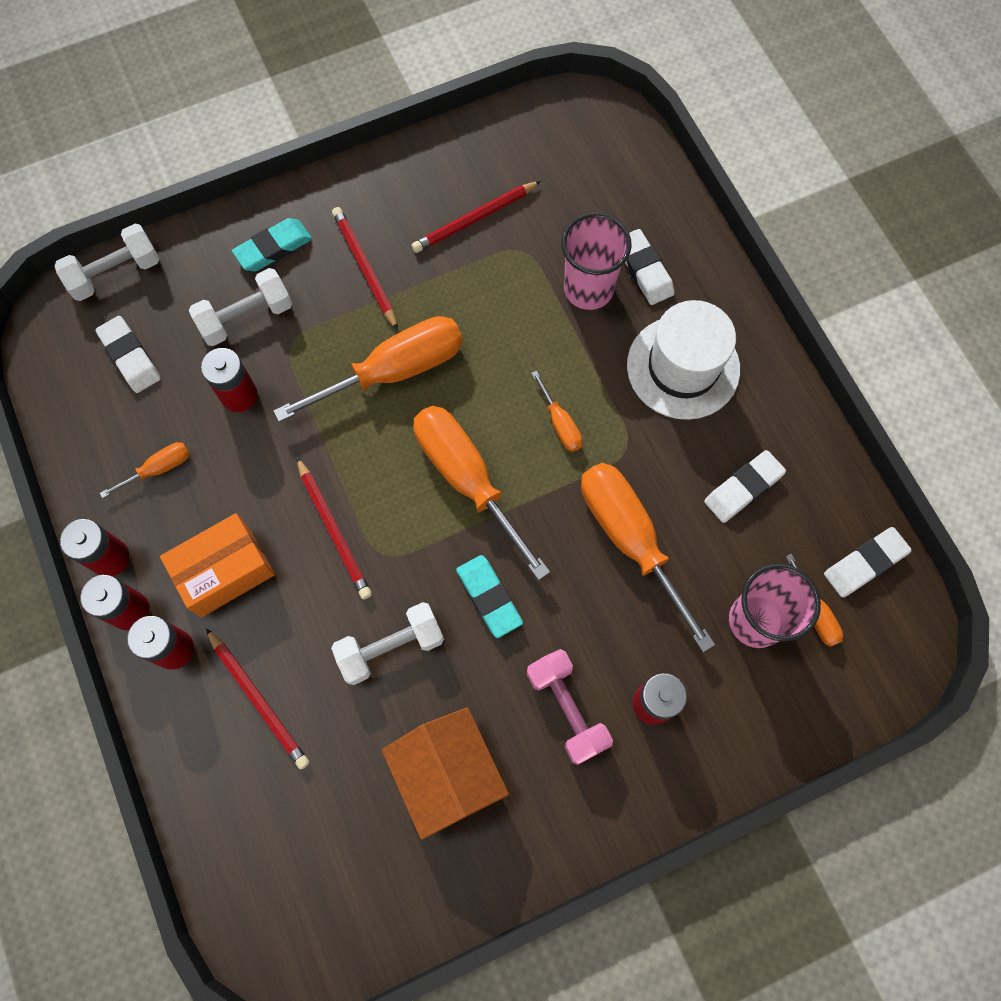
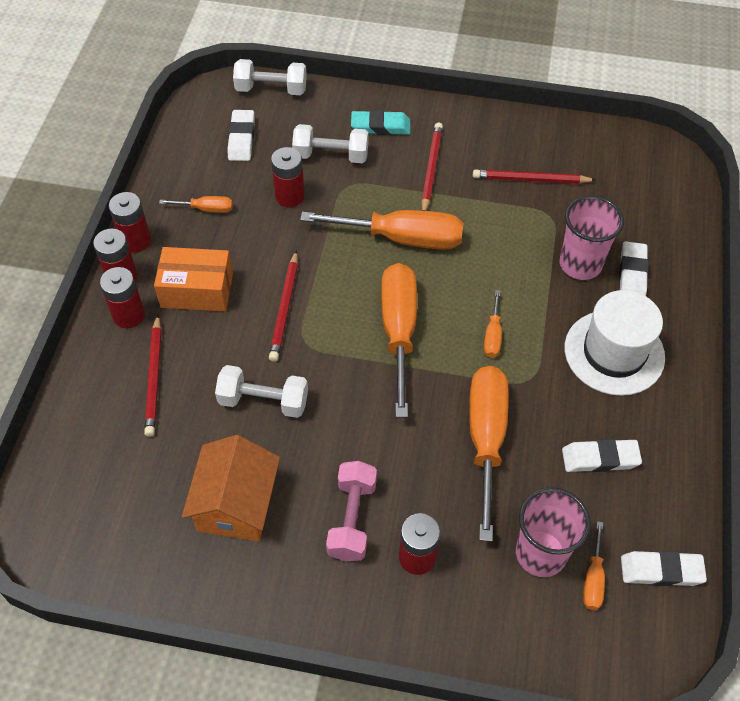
camera: 35 degrees right, 15 degrees down
turquoise eraser [456,555,523,638] -> none

